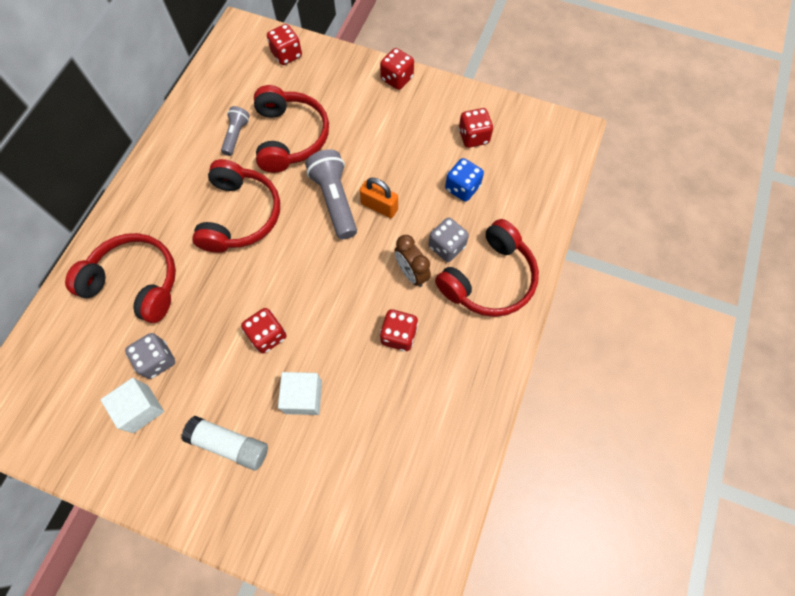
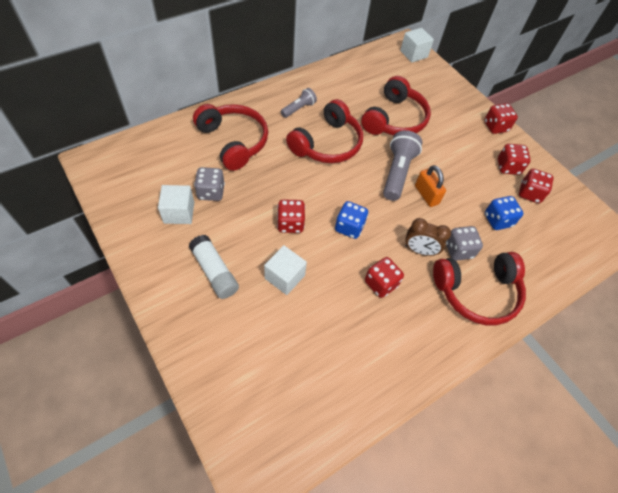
camera: 30 degrees right, 10 degrees down
grey flashlight [221,106,250,156] -> grey flashlight moved to [281,88,317,118]
red dice [267,24,302,65] -> red dice moved to [498,144,531,175]
brown clock [394,235,431,287] -> brown clock turned 75 degrees counterclockwise [405,218,451,256]
none -> blue dice [335,201,368,239]
none -> white cube [400,28,434,63]

